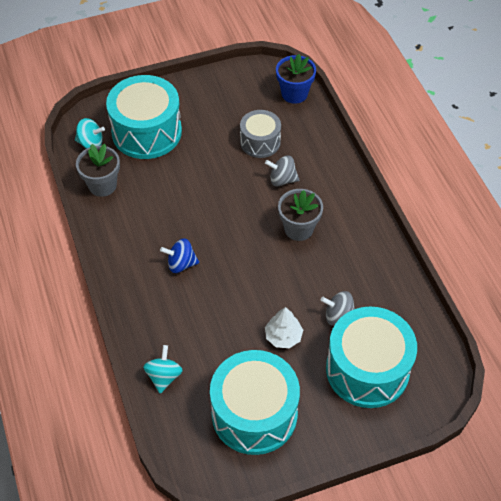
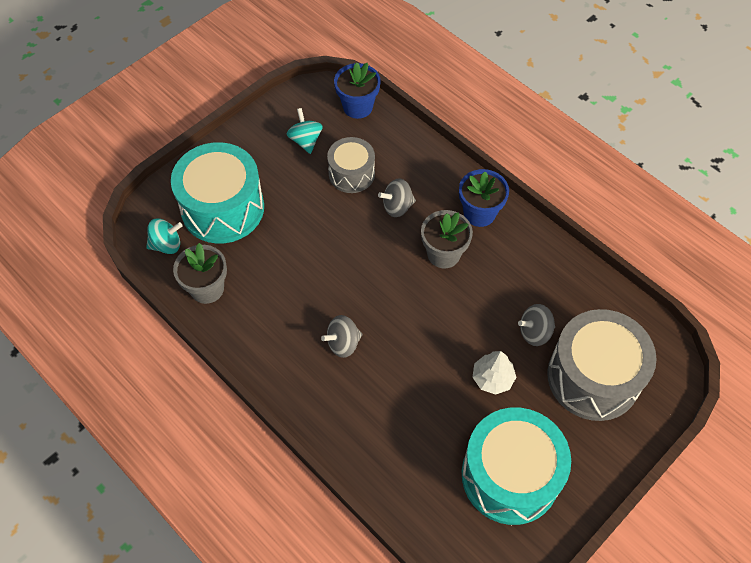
camera: 25 degrees left, 5 degrees up
turquoise spinning top [143,345,183,394] -> turquoise spinning top moved to [286,108,323,154]
blue spinning top [160,239,199,273] -> grey spinning top [321,315,362,358]
turquoise drum [326,307,417,408] -> grey drum [547,309,657,421]
none -> blue flower pot [459,169,509,227]

